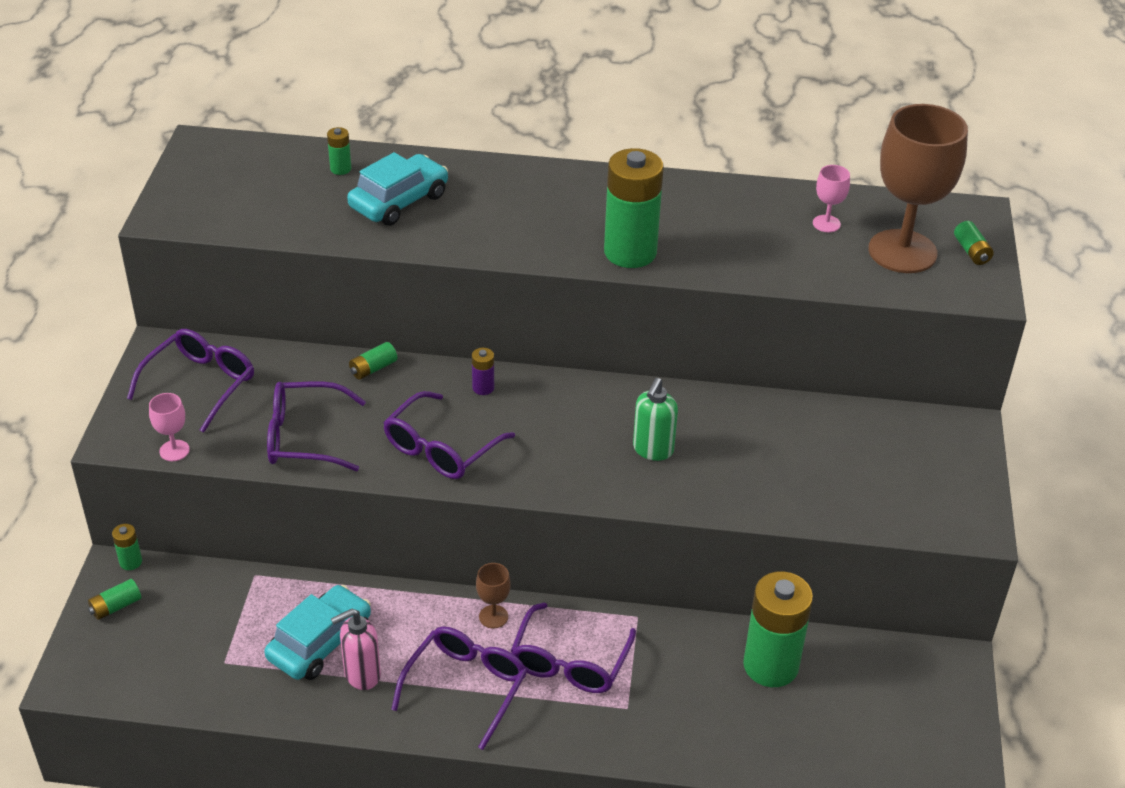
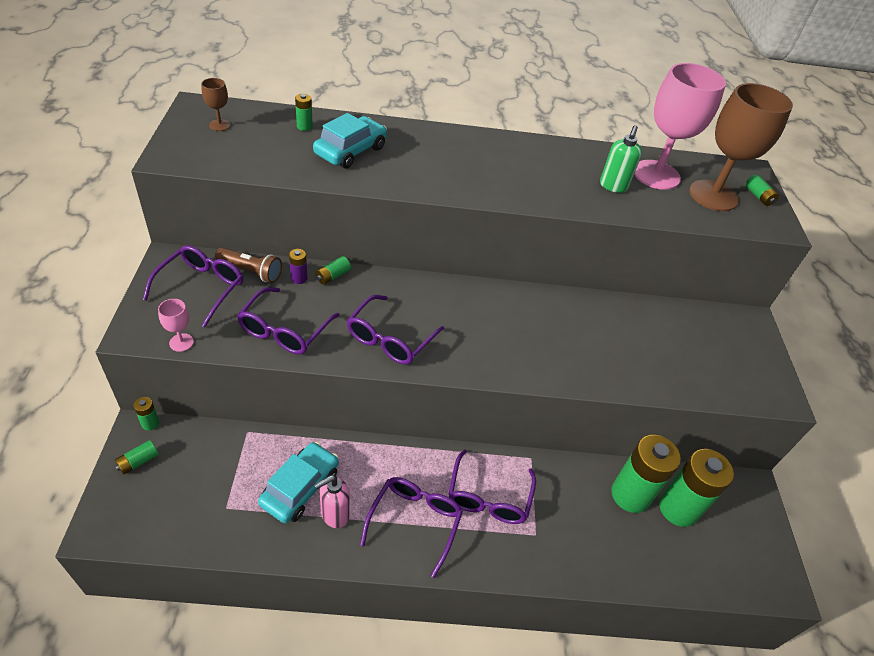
camera: 10 degrees left, 5 degrees up
purple glasses [267,381,366,471] -> purple glasses turned 60 degrees counterclockwise [237,287,340,354]
purple battery [472,348,494,395] -> purple battery moved to [289,249,308,284]
brown goblet [476,563,511,628] -> brown goblet moved to [202,78,230,131]
green battery [604,148,664,268] -> green battery moved to [659,449,734,527]
green soap dispenser [633,378,678,461] -> green soap dispenser moved to [600,125,642,193]
pink goblet [813,165,850,232] -> pink goblet [634,63,726,190], size x2.41
none -> brown flashlight [215,247,282,283]

